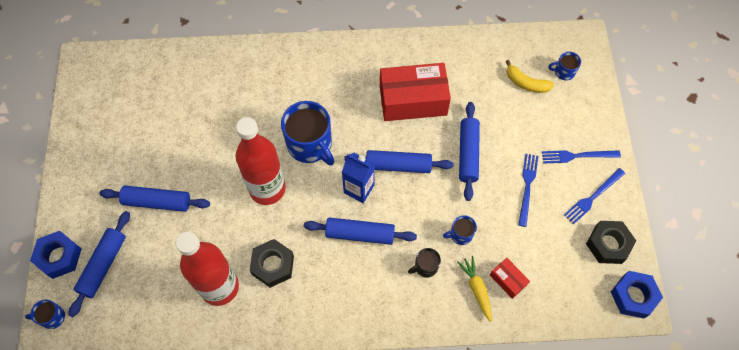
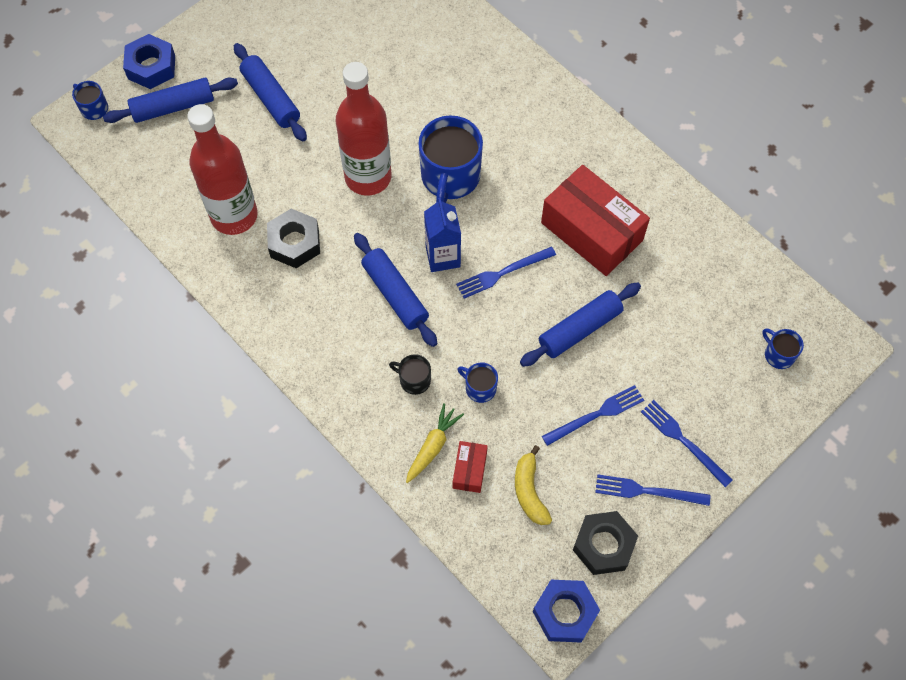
camera: 50 degrees right, 0 degrees up
blue rolling pin [344,150,454,173] -> blue fork [456,247,556,299]
yellow banana [505,60,554,93] -> yellow banana moved to [515,445,552,525]

